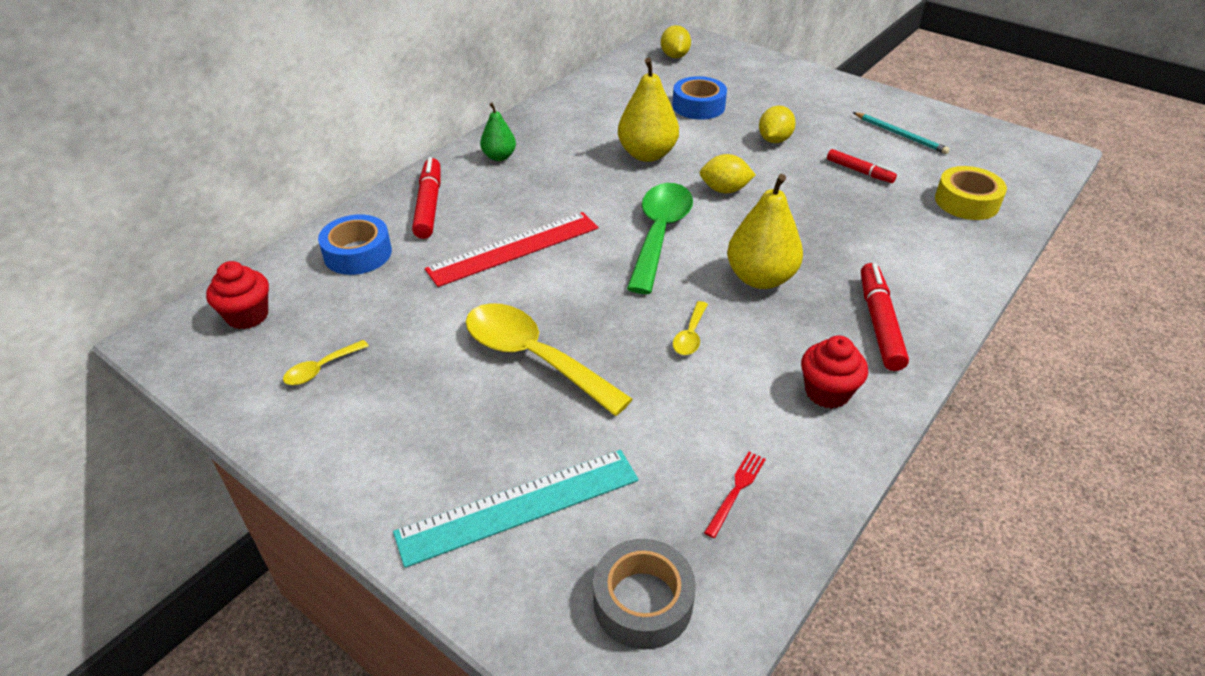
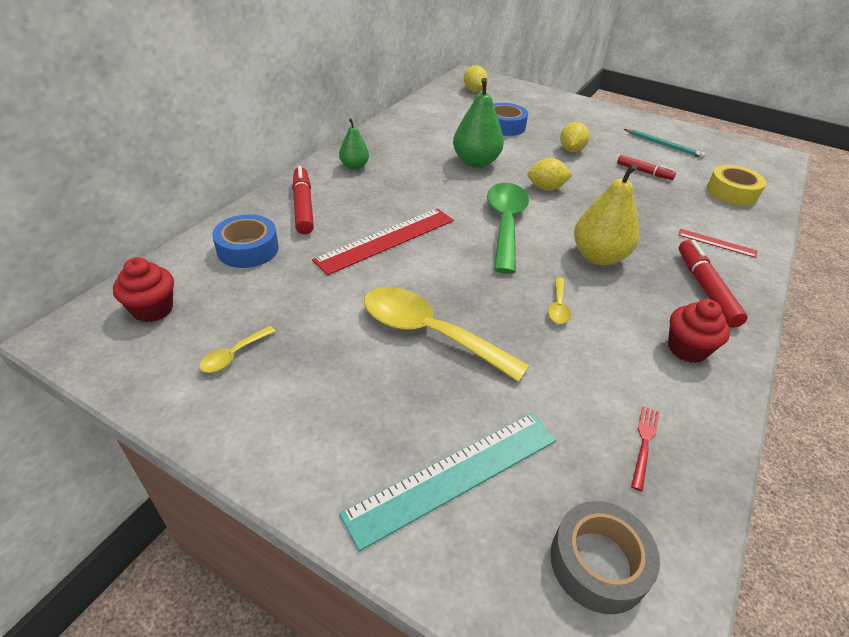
camera: 10 degrees left, 0 degrees up
yellow pear [618,58,679,162] -> green pear [453,78,504,168]
none -> red ruler [679,229,757,258]

